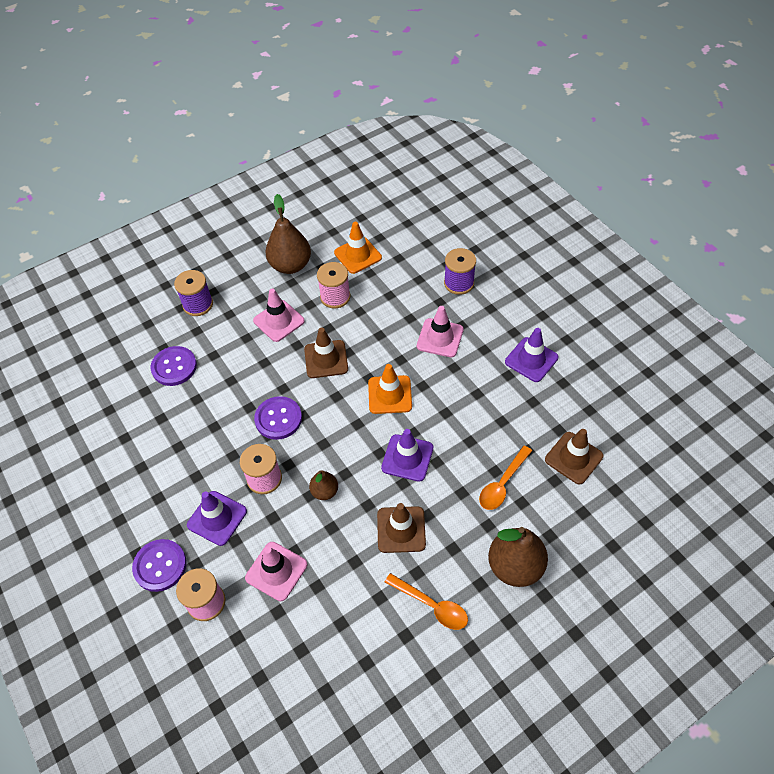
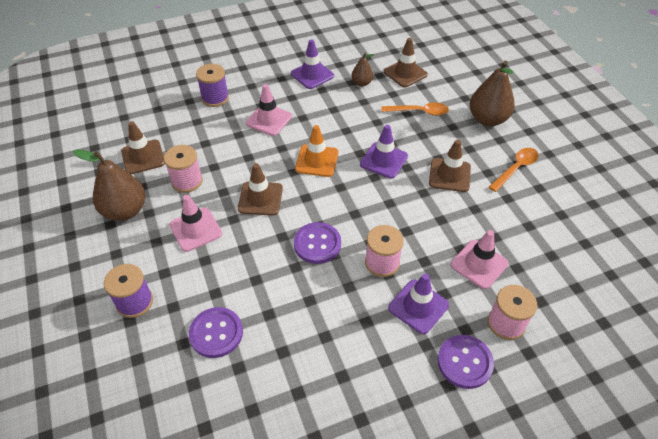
camera: 80 degrees left, 5 degrees down
brown pear [309,470,338,500] -> brown pear moved to [352,53,374,86]
orange traffic cone [334,222,382,274] -> brown traffic cone [121,121,165,174]
orange spoon [479,445,532,510] -> orange spoon turned 45 degrees counterclockwise [382,102,449,116]

